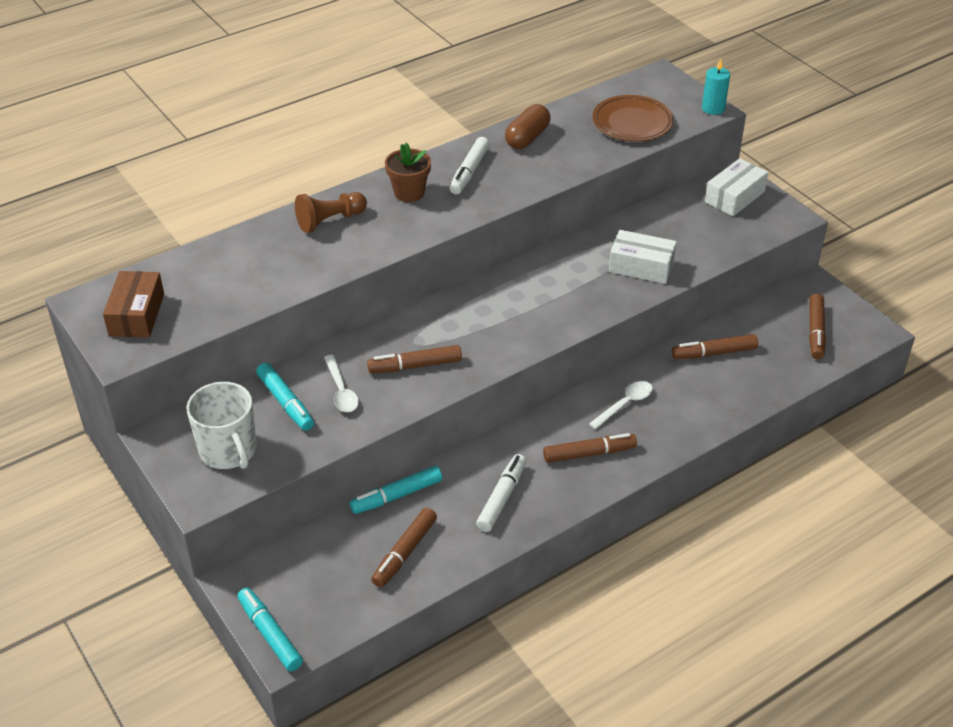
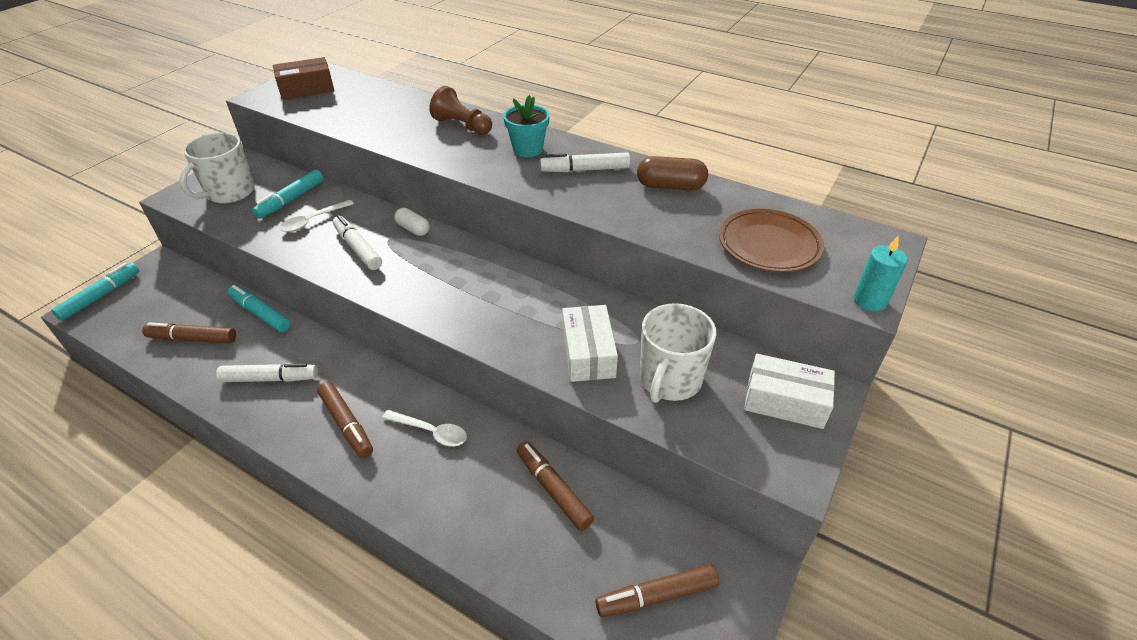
camera: 65 degrees right, 0 degrees up
brown marker [367,345,462,373] -> white marker [333,215,382,270]
brown flower pot [385,143,431,202] -> turquoise flower pot [503,95,550,157]
none -> white capsule [394,208,430,236]
none -> white mug [640,303,716,403]

